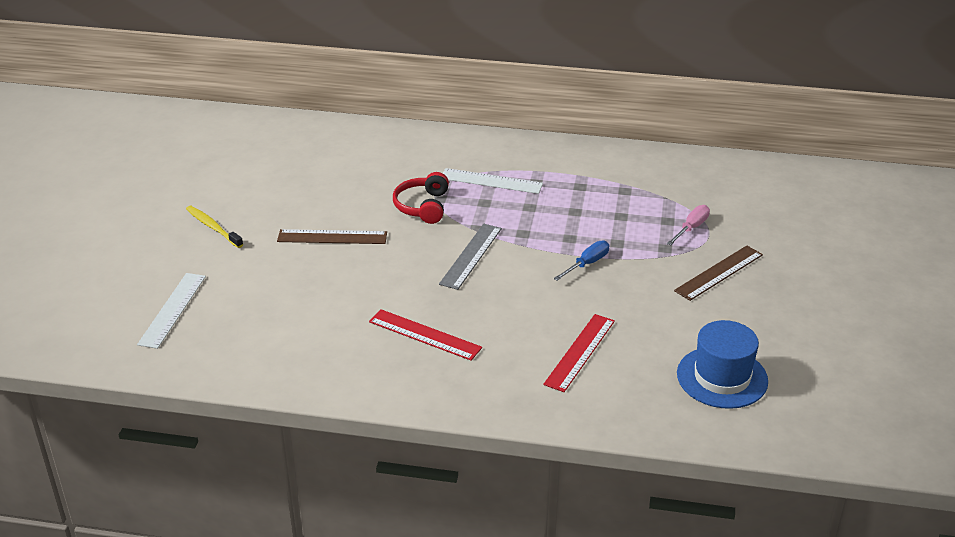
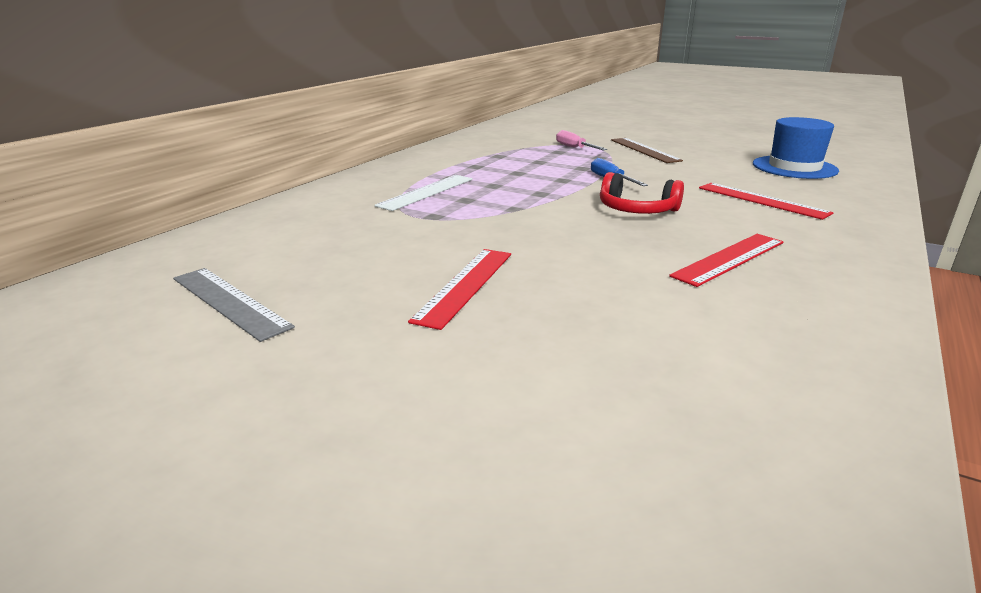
camera: 70 degrees left, 10 degrees down
white ruler [137,273,206,349] -> none
yellow toothbrush [186,206,243,248] -> none
brown ruler [277,229,387,244] -> red ruler [408,249,511,330]
red headphones [393,172,449,224] -> red headphones moved to [600,172,684,214]
grey ruler [439,224,502,290] -> grey ruler moved to [173,268,295,342]

